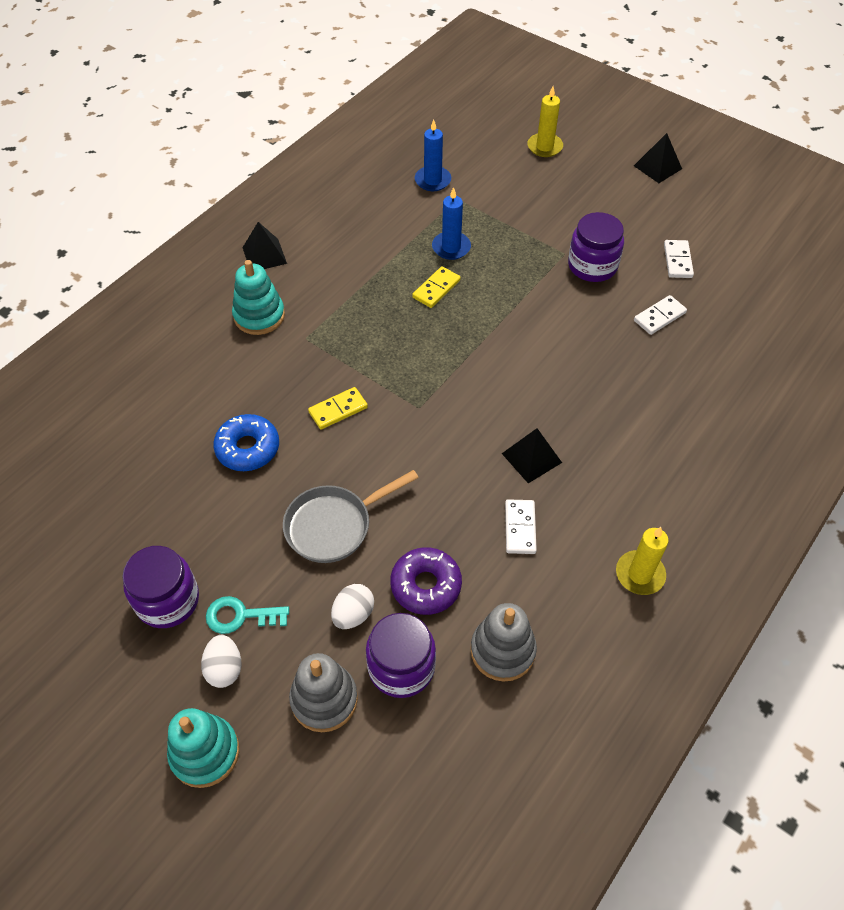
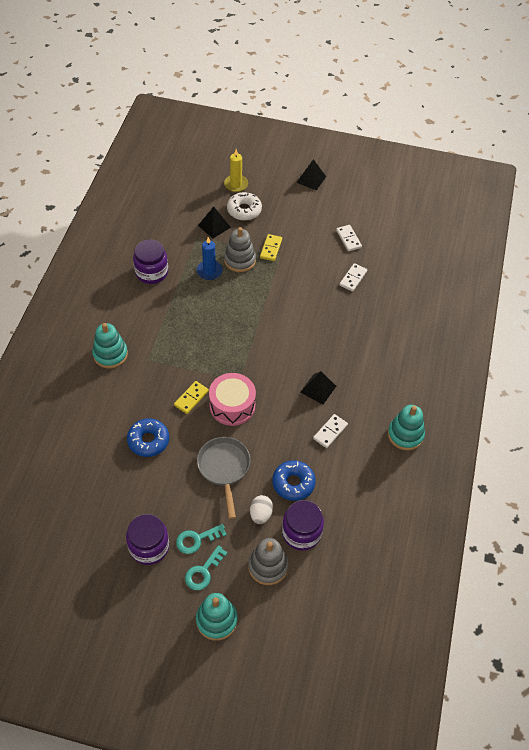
camera: 25 degrees left, 0 degrees up
white egg [201,635,241,688] -> turquoise key [185,545,228,590]
black pyramid [242,222,287,269] -> black pyramid moved to [198,207,231,238]
grey pan [283,470,419,563] -> grey pan turned 135 degrees clockwise [197,437,250,519]
purple donut [390,547,462,615] -> blue donut [272,460,316,501]
yellow domino [412,266,461,308] -> yellow domino moved to [260,234,282,261]
blue candle [415,119,451,191] -> none
grey stacking toy [471,603,537,682] -> grey stacking toy moved to [224,227,256,272]
white domino [505,499,537,554] -> white domino turned 60 degrees clockwise [313,414,348,448]
purple jar [568,212,624,282] -> purple jar moved to [133,240,168,284]
yellow candle [616,527,669,595] -> turquoise stacking toy [388,405,425,451]
none -> pink drum [209,373,256,426]
none -> white donut [227,192,262,221]

